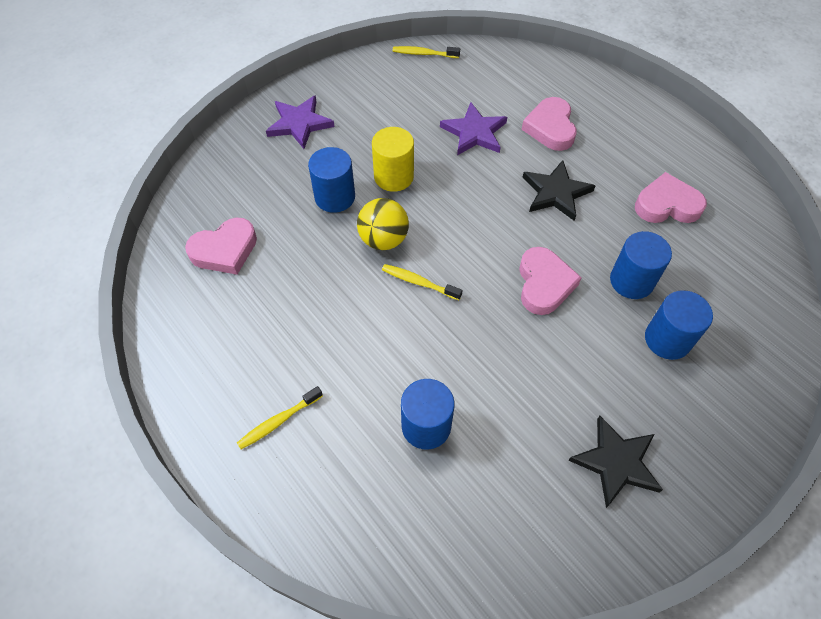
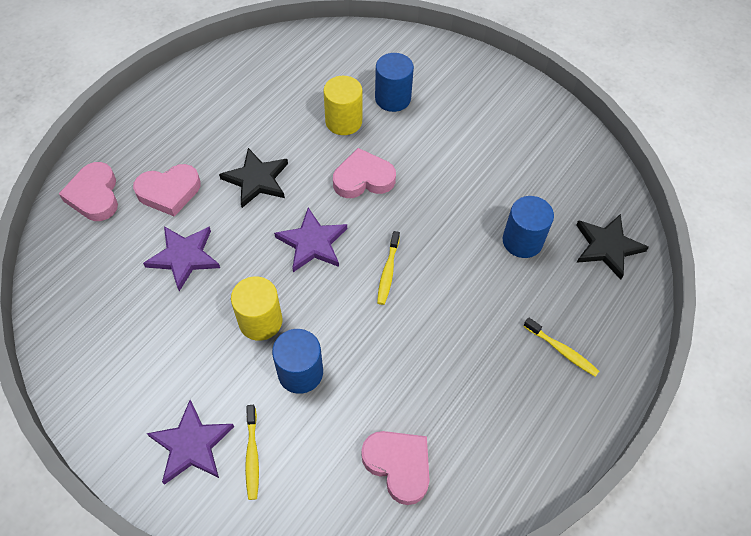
camera: 105 degrees left, 0 degrees up
yellow ball [357,198,409,250] -> none
yellow toothbrush [393,46,460,58] -> yellow toothbrush moved to [245,405,259,500]
black star [568,416,663,508] -> black star moved to [576,214,649,280]
blue cylinder [610,231,672,299] -> yellow cylinder [323,76,362,135]
pink heart [635,172,707,223] -> pink heart moved to [59,162,118,221]
none -> purple star [274,207,347,272]

